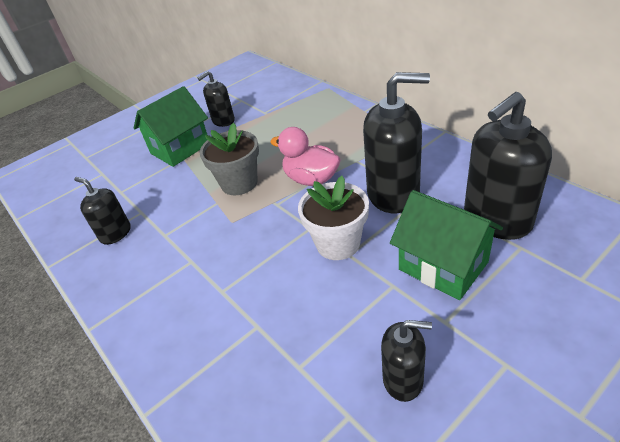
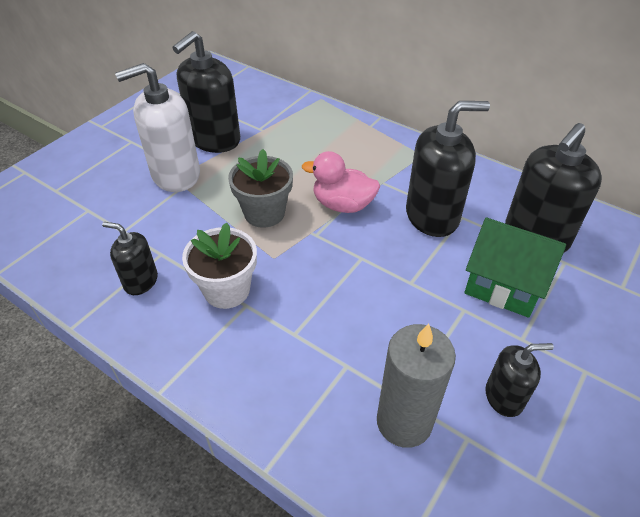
camera: 20 degrees left, 5 degrees up
green house [134,86,208,167] -> white soap dispenser [115,63,200,192]
black soap dispenser [198,71,235,127] -> black soap dispenser [172,31,240,153], size x1.83
white flower pot [298,176,369,260] -> white flower pot moved to [182,223,257,309]
none -> grey candle [377,324,456,448]

